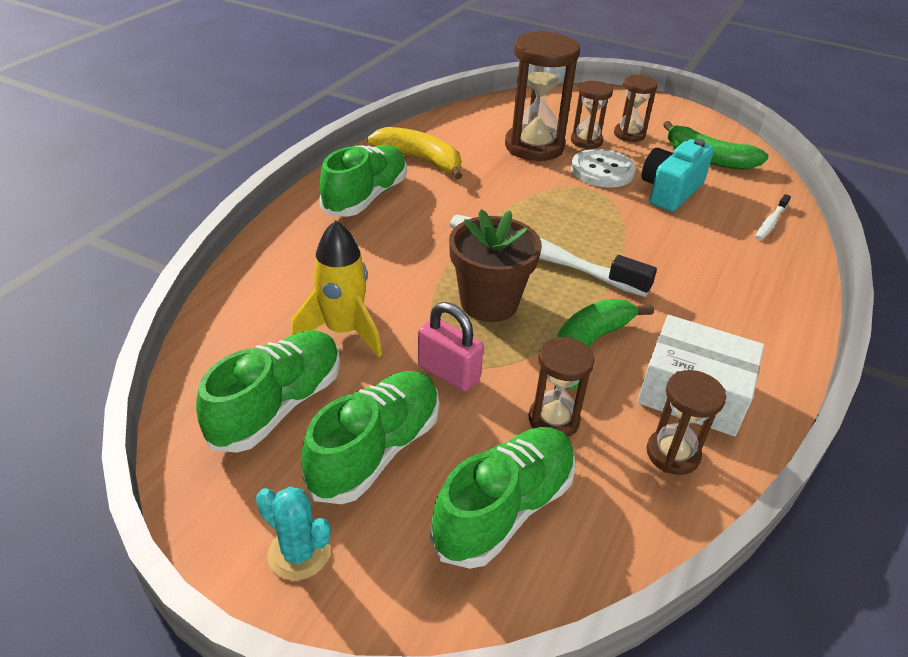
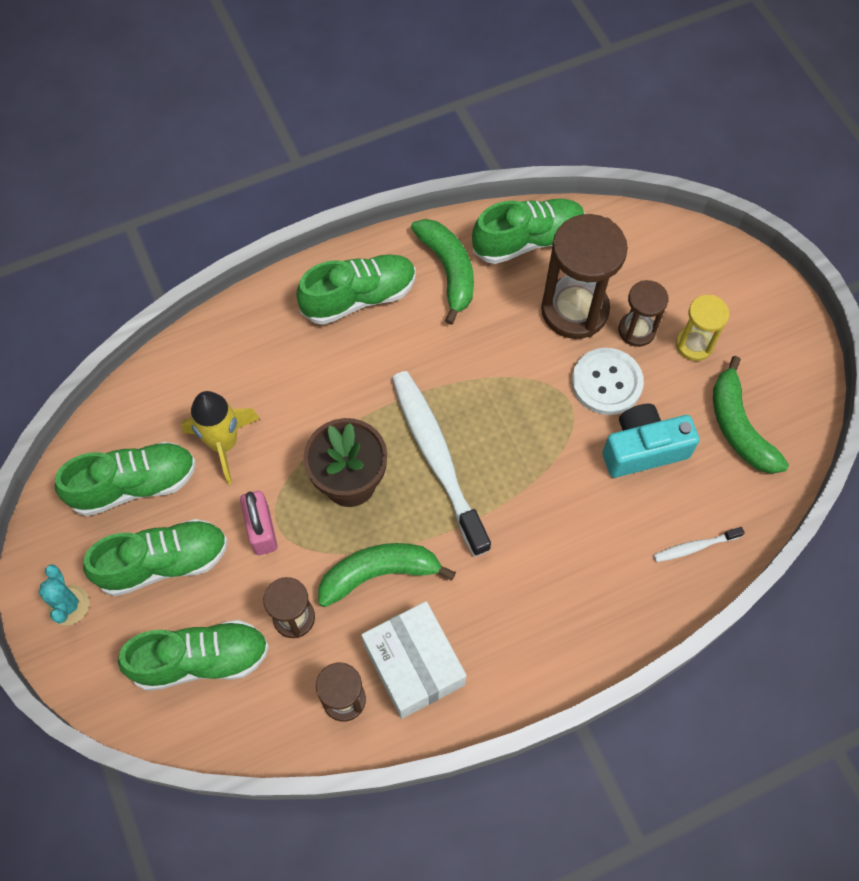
camera: 40 degrees right, 25 degrees up
yellow banana [367,127,463,179] -> green banana [411,219,474,325]
brown hourglass [614,75,658,142] -> yellow hourglass [676,295,729,361]
none -> green shoe [472,198,585,264]

